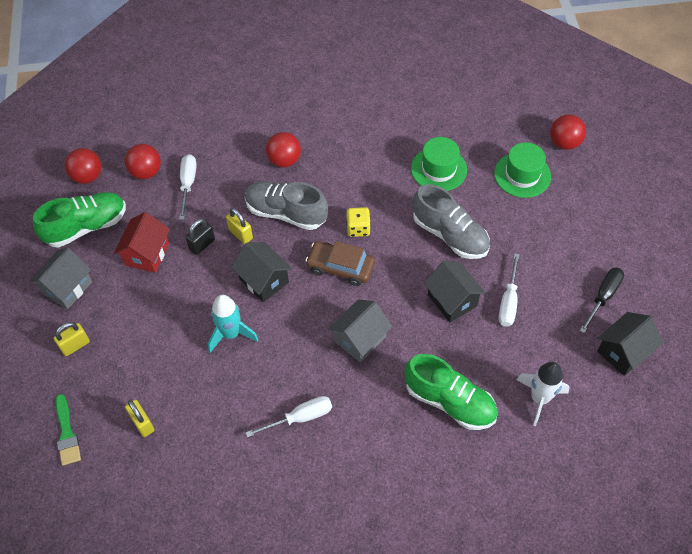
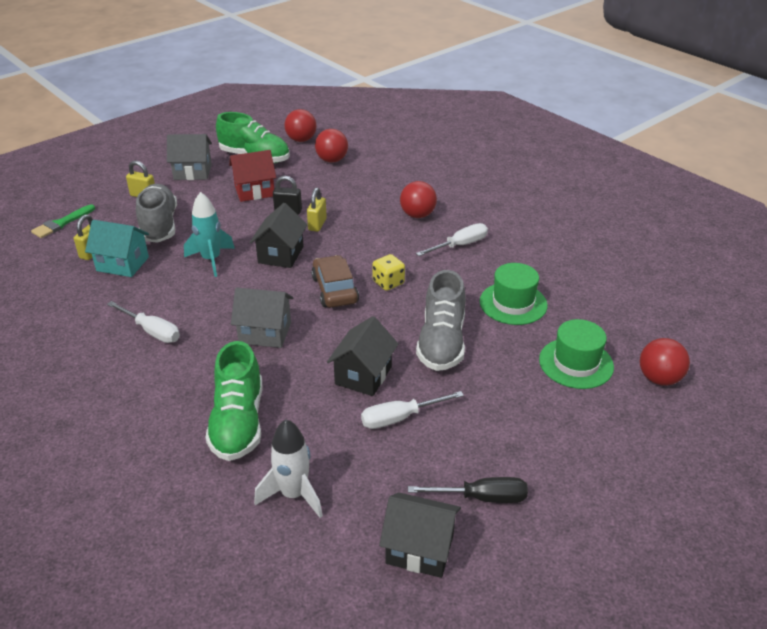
camera: 55 degrees right, 20 degrees down
white screwdriver [179,154,197,220] -> white screwdriver moved to [416,223,488,256]
grey shoe [245,181,328,230] -> grey shoe moved to [136,184,177,243]
none -> turquoise house [85,220,149,277]

